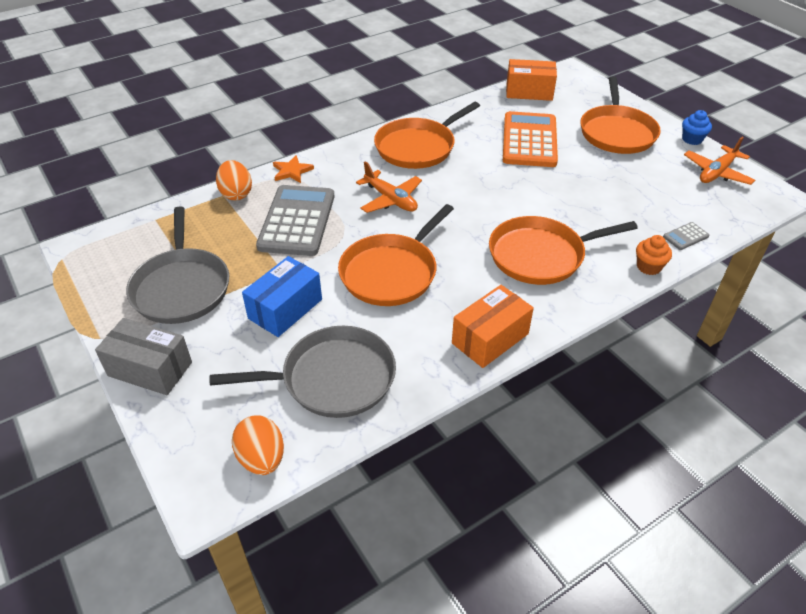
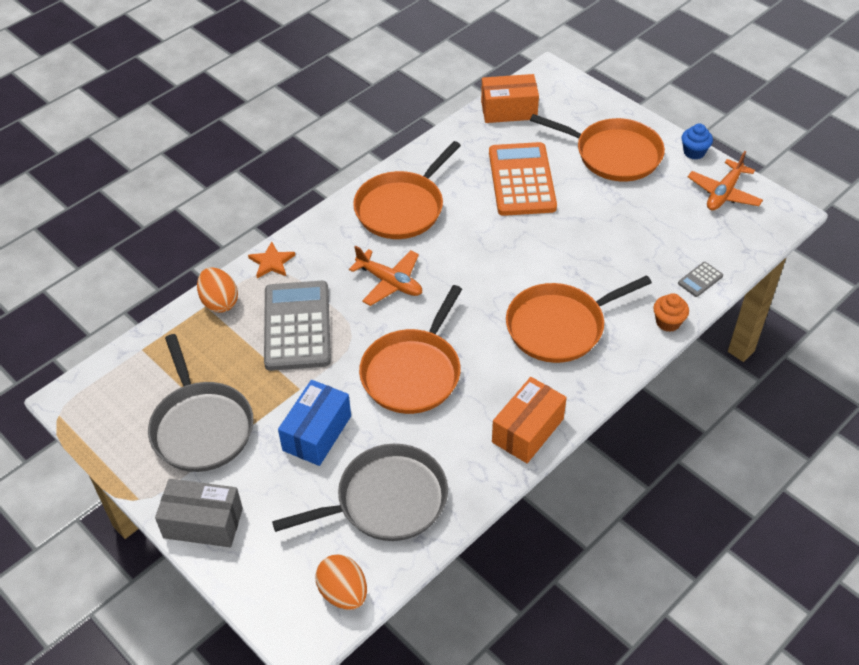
camera: 10 degrees left, 5 degrees up
orange pan [580,77,661,154] -> orange pan turned 60 degrees counterclockwise [530,114,665,181]

